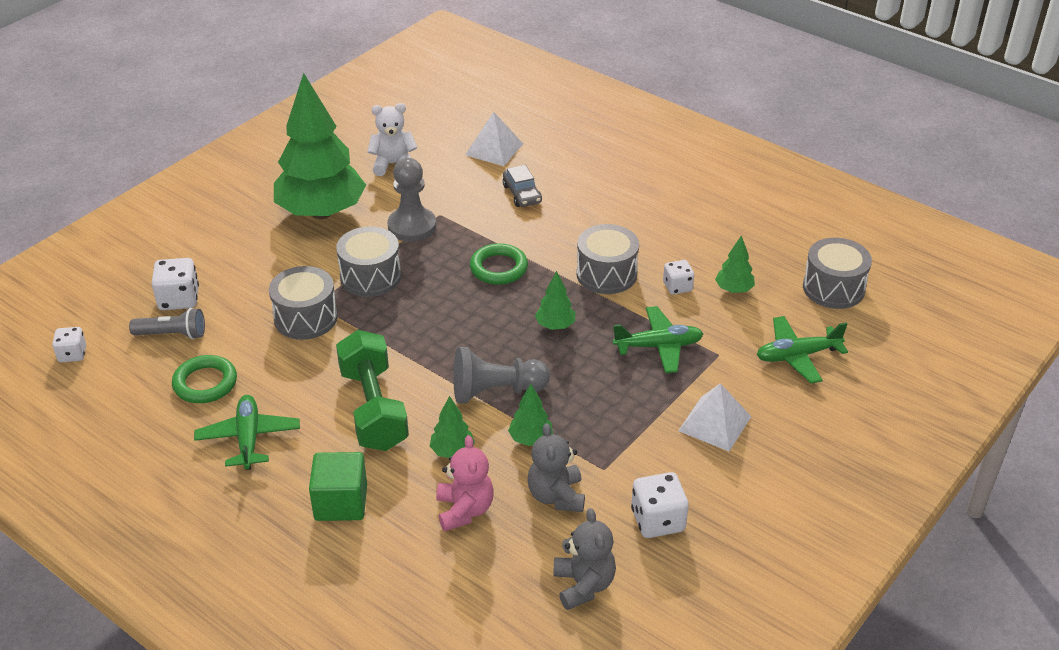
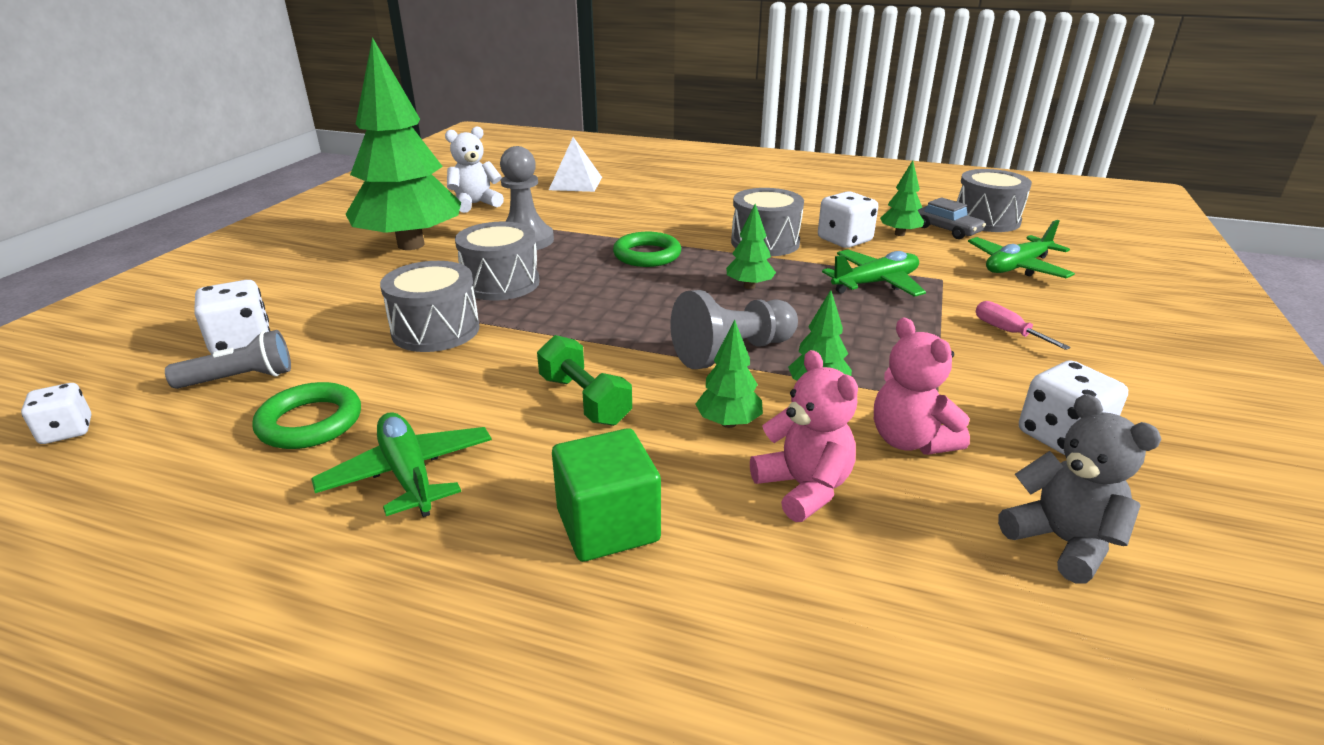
camera: 20 degrees left, 10 degrees down
green dumbbell [336,330,409,451] -> green dumbbell [537,335,632,426], size x0.62
grey car [503,165,542,207] -> grey car moved to [918,197,986,239]
grey teddy bear [528,423,585,512] -> pink teddy bear [874,317,970,455]
white dice [663,260,694,295] -> white dice [818,191,878,248], size x1.55
white pyramid [678,383,751,451] -> pink screwdriver [976,301,1071,350]

